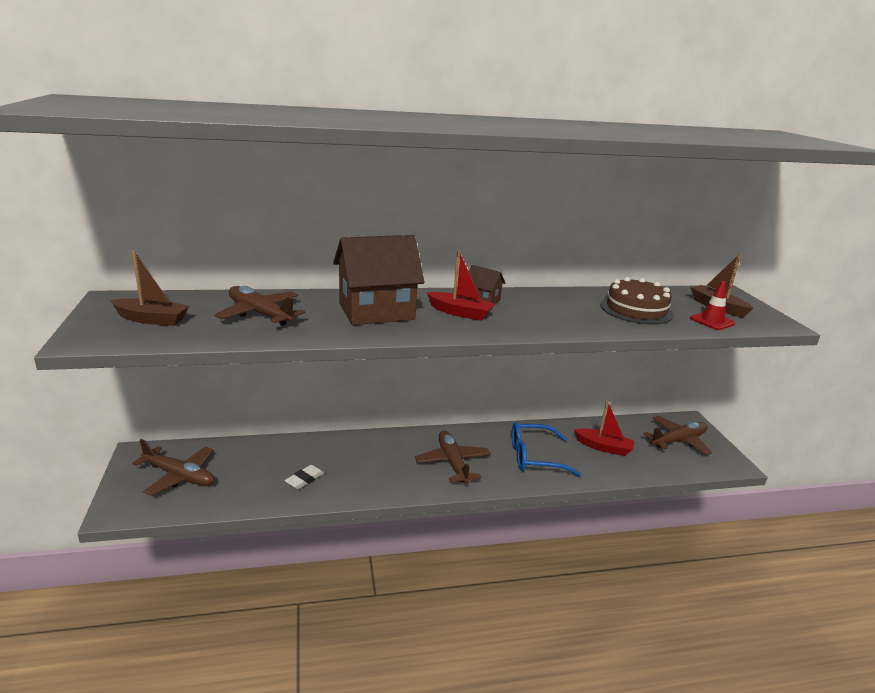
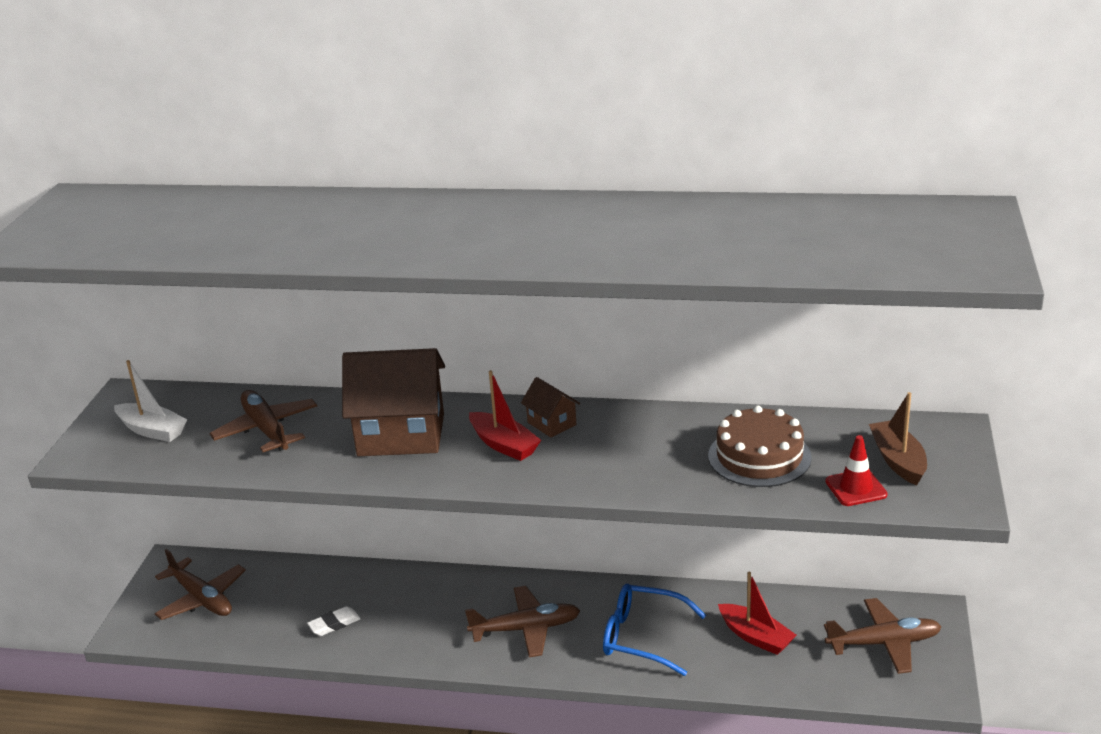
camera: 25 degrees right, 5 degrees up
brown boat [110,251,189,326] -> white boat [114,360,187,442]
brown plane [415,431,491,484] -> brown plane turned 75 degrees clockwise [465,586,580,657]

